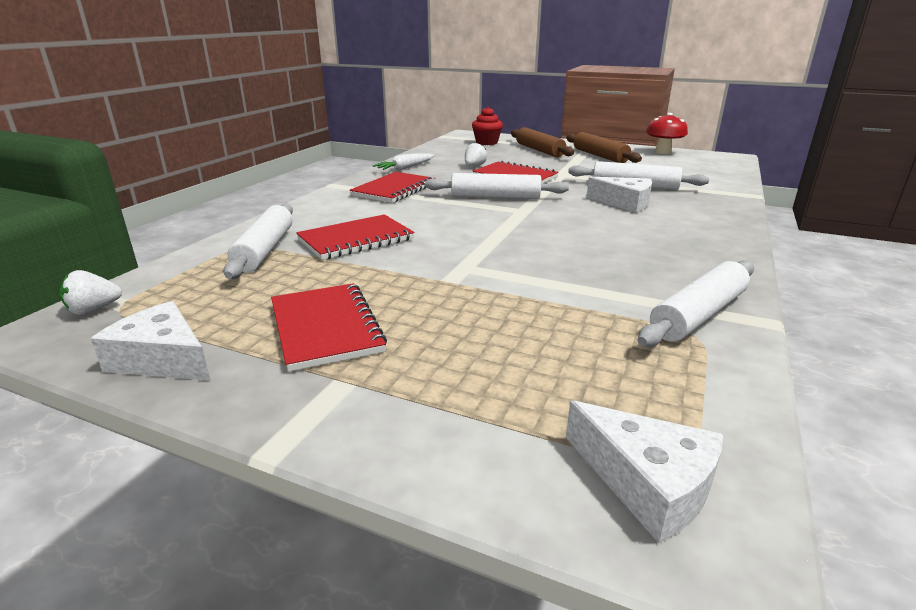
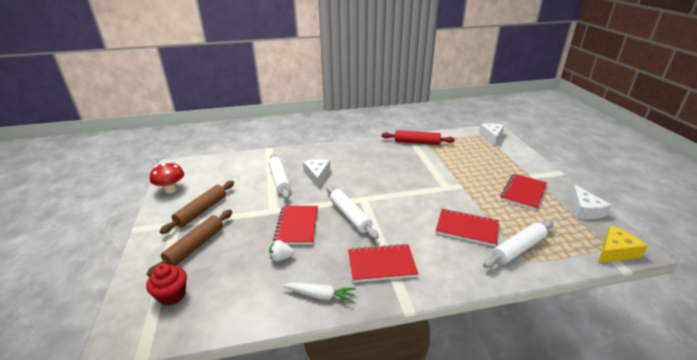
camera: 125 degrees left, 5 degrees up
white strawberry [60,270,122,315] -> yellow cheese [599,226,648,263]
white rolling pin [638,260,754,347] -> red rolling pin [381,130,455,145]

